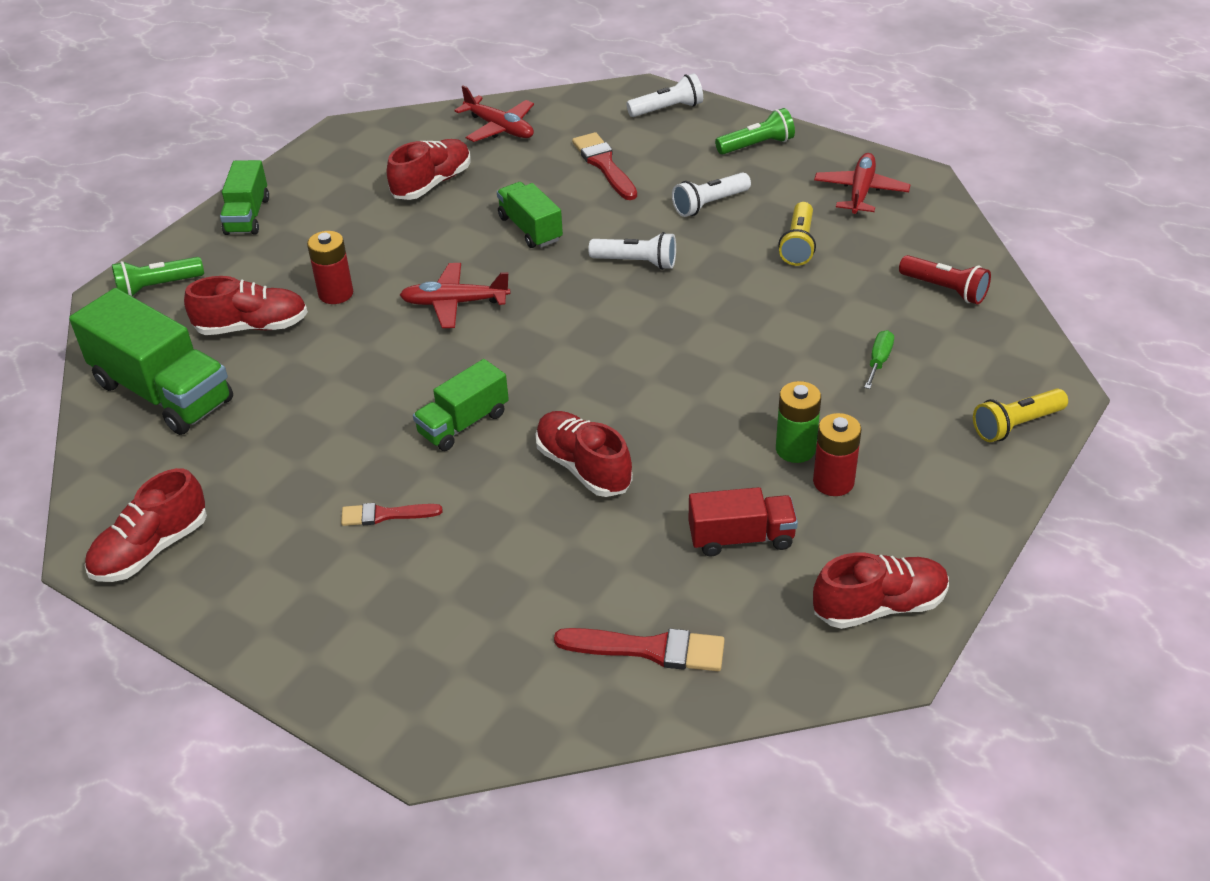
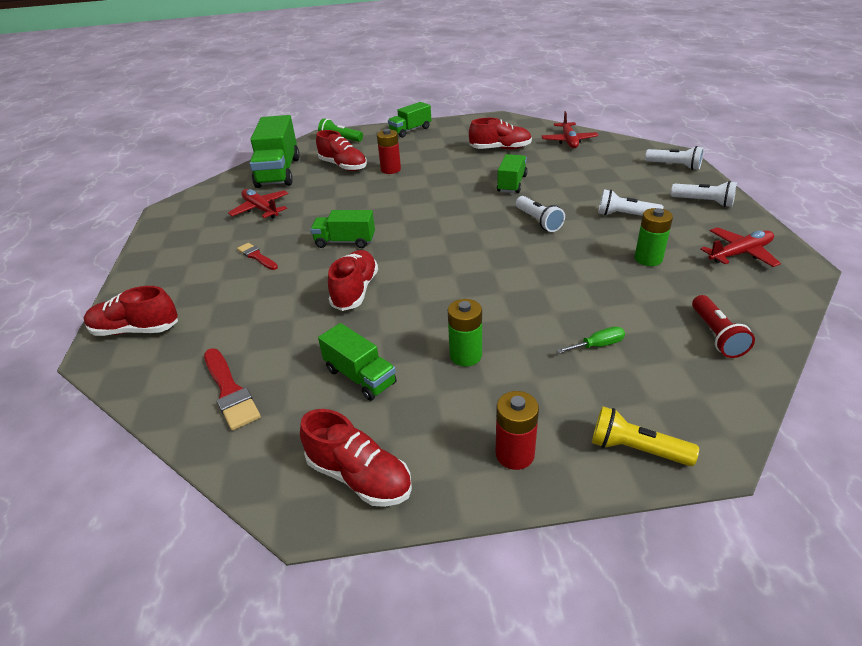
camera: 50 degrees right, 5 degrees down
red shoe [85,468,207,582] -> red shoe moved to [84,286,178,336]
red plane [400,263,510,328] -> red plane moved to [228,189,289,218]
red brush [572,132,637,200] -> none
red truck [689,487,798,556] -> green truck [318,323,397,401]
green flashlight [715,108,795,155] -> white flashlight [671,181,737,207]
yellow flashlight [778,202,816,266] -> green battery [635,208,673,266]
red battery [813,413,862,496] -> red battery moved to [495,391,539,470]

